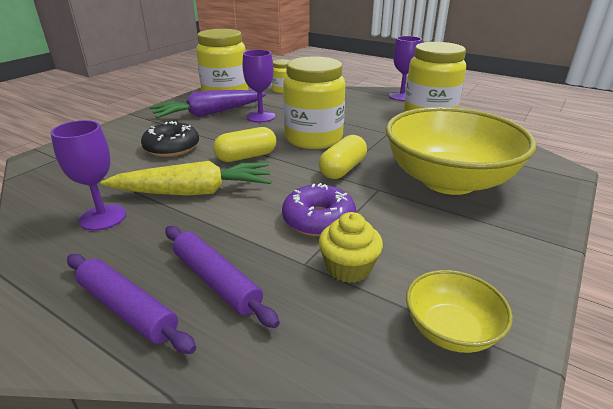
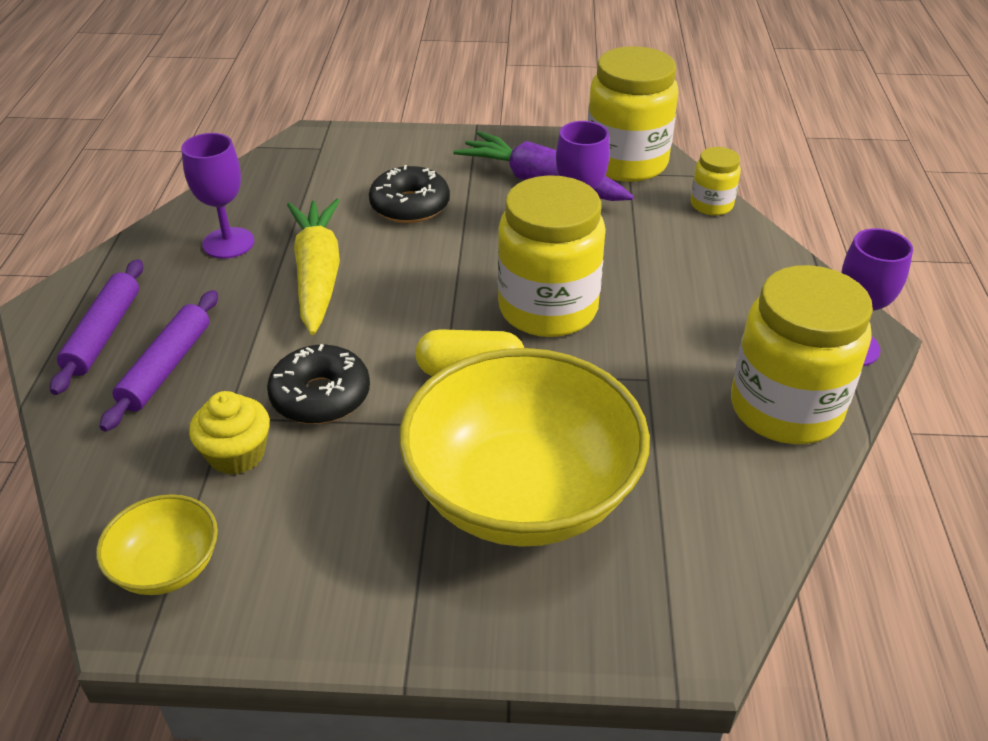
camera: 60 degrees right, 10 degrees up
yellow carrot [101,161,272,196] -> yellow carrot turned 150 degrees counterclockwise [287,199,340,335]
yellow capsule [213,127,276,162] -> none
purple donut [282,183,356,237] -> black donut [267,344,370,424]

